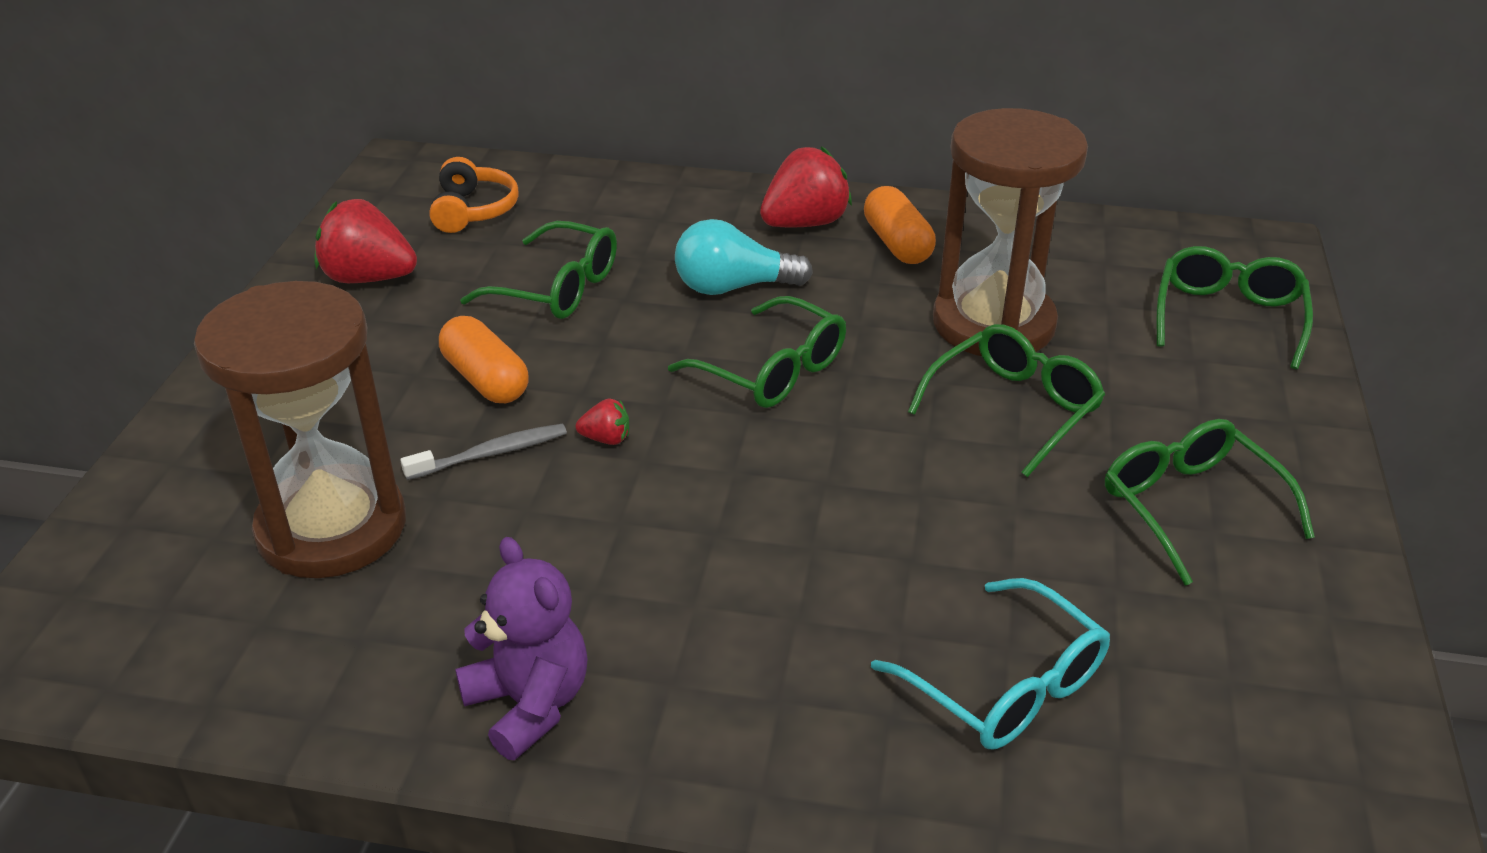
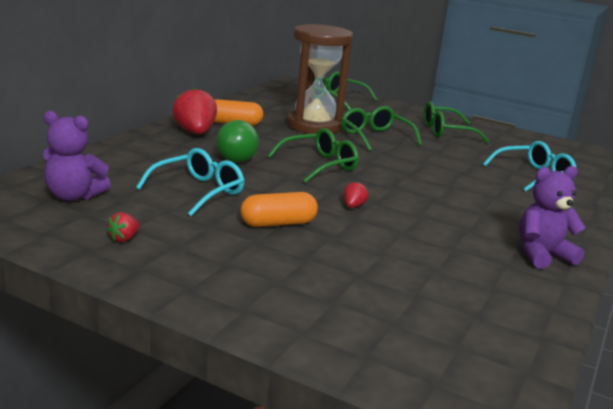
camera: 75 degrees left, 15 degrees down
brown hourglass [194,281,406,578] -> none
red strawberry [314,199,417,283] -> red strawberry [106,212,140,242], size x0.47
grey toothbrush [400,424,567,480] -> none
orange headphones [429,157,519,233] -> purple teddy bear [43,111,111,201]
green glasses [460,221,617,319] -> turquoise glasses [136,148,245,216]
turquoise light bulb [675,219,813,295] -> green light bulb [217,120,259,162]

